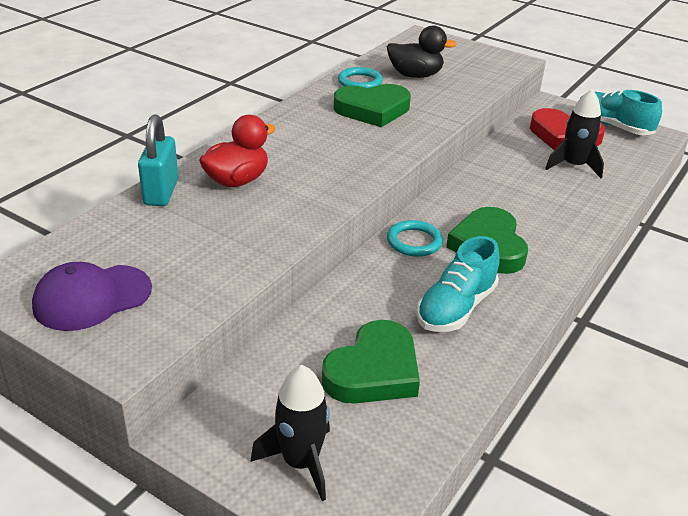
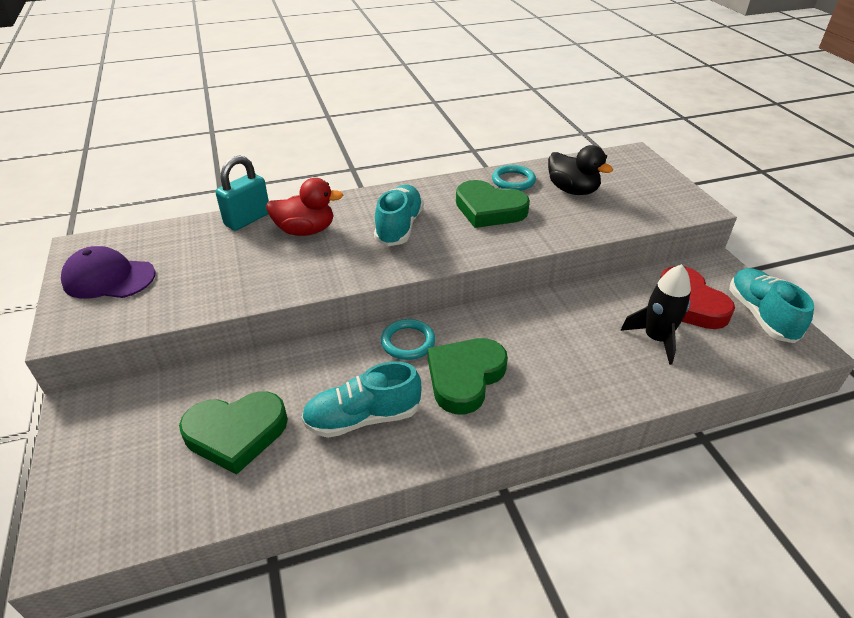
camera: 40 degrees right, 5 degrees up
black rocket [250,365,330,501] -> none
none -> turquoise shoe [374,185,424,246]

